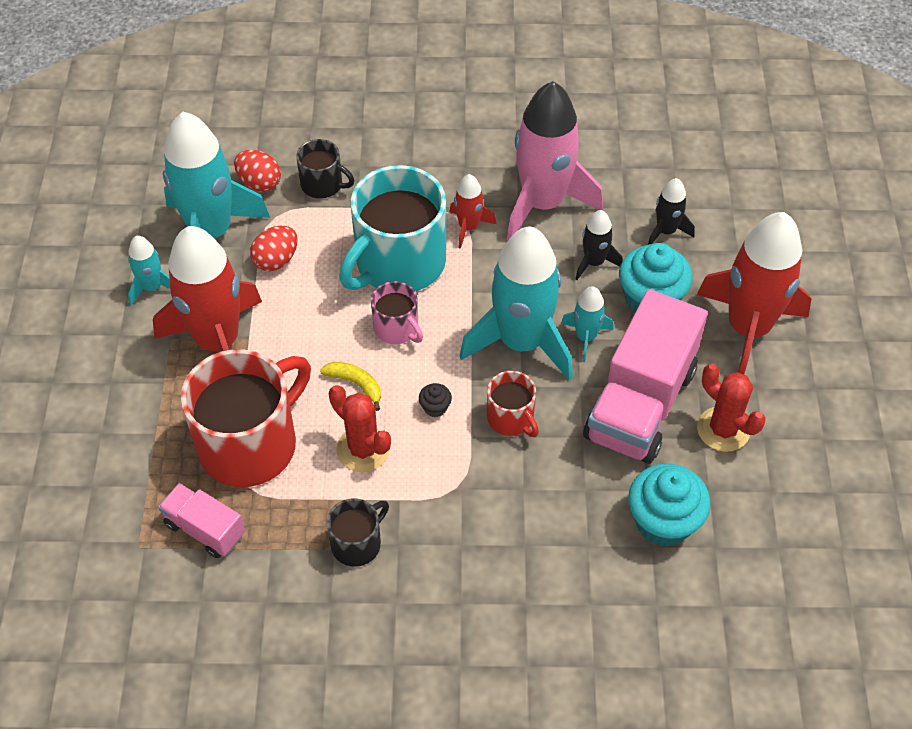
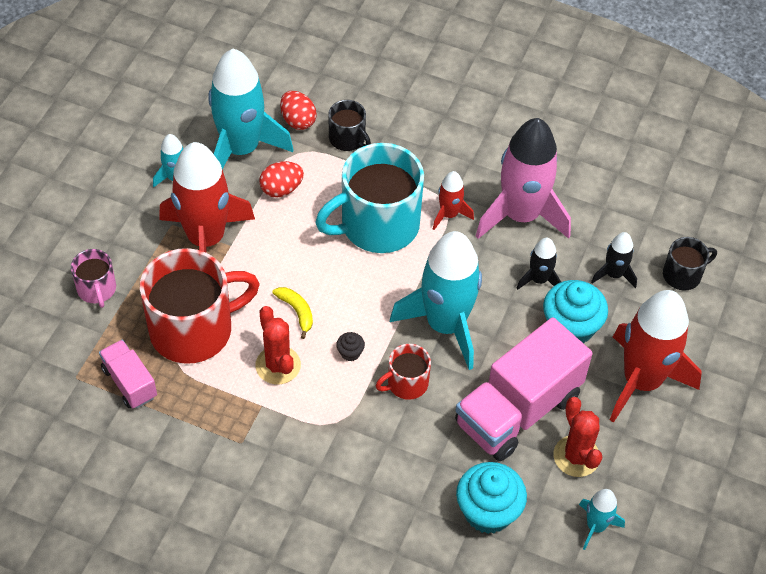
camera: 20 degrees right, 0 degrees up
black mug [327,498,389,567] -> black mug moved to [663,237,717,290]
pink mug [371,281,423,344] -> pink mug moved to [71,249,116,308]
red mug [487,371,539,437] -> red mug turned 75 degrees clockwise [376,344,431,400]
turquoise rocket [561,286,613,362] -> turquoise rocket moved to [579,489,625,550]

